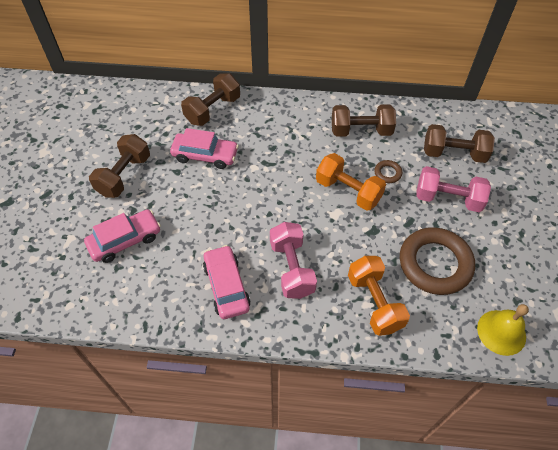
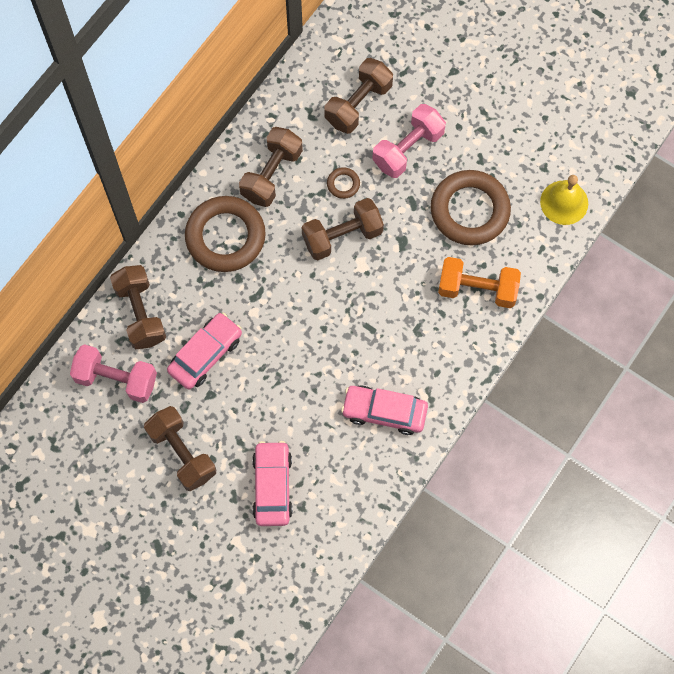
camera: 60 degrees left, 15 degrees up
pink dumbbell [270,222,317,299] -> pink dumbbell moved to [70,344,157,403]
orange dumbbell [316,153,386,211] -> brown dumbbell [302,198,384,260]
none -> brown ring [185,196,266,272]

